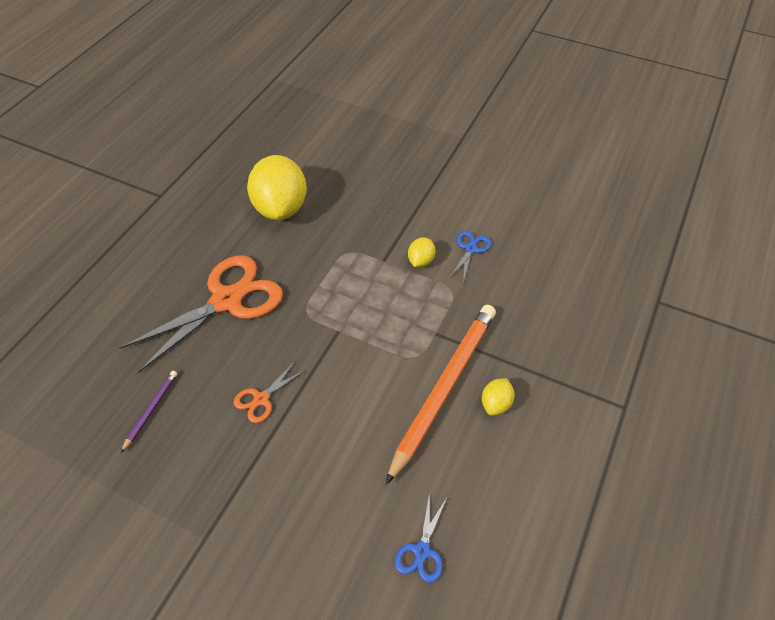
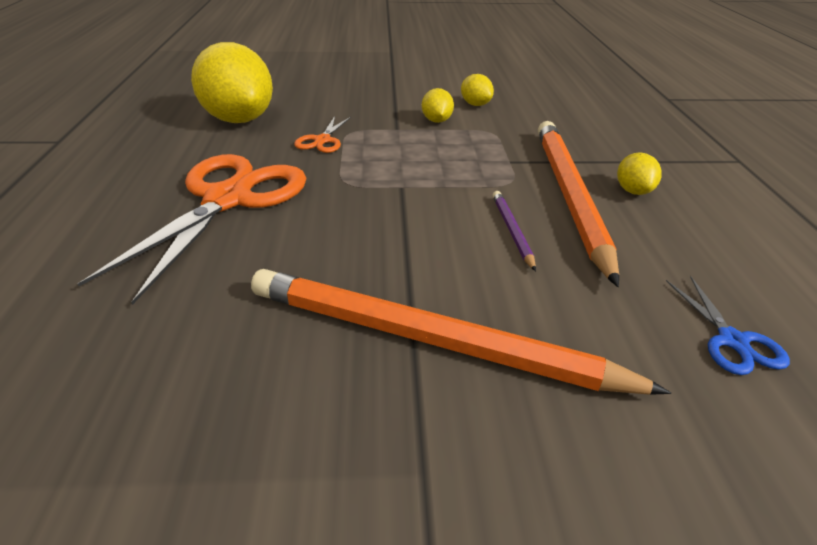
camera: 30 degrees left, 15 degrees down
purple pencil [121,371,177,453] -> purple pencil moved to [493,191,536,271]
orange scissors [233,362,306,423] -> orange scissors moved to [294,116,351,153]
blue scissors [449,231,491,282] -> yellow lemon [461,74,494,106]
none -> orange pencil [251,269,671,395]

